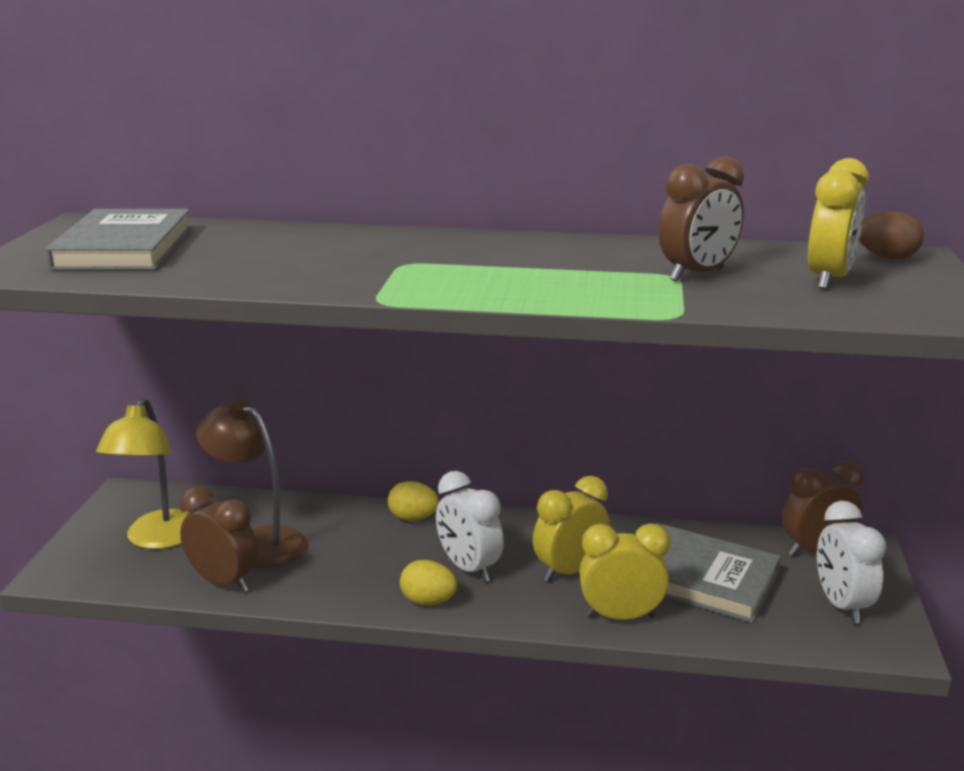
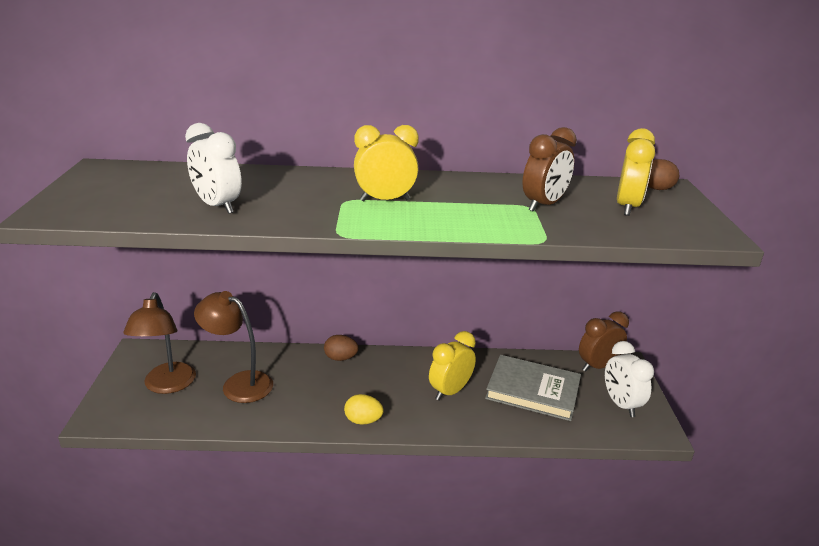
camera: 10 degrees left, 5 degrees up
grey book [45,209,192,270] -> none
yellow lamp [96,397,189,549] -> brown lamp [123,292,196,394]
brown clock [180,486,258,592] -> none
yellow egg [388,481,439,521] -> brown egg [324,335,359,361]
white clock [436,471,504,582] -> white clock moved to [185,123,242,214]
yellow clock [579,523,670,620] -> yellow clock moved to [354,125,419,202]

